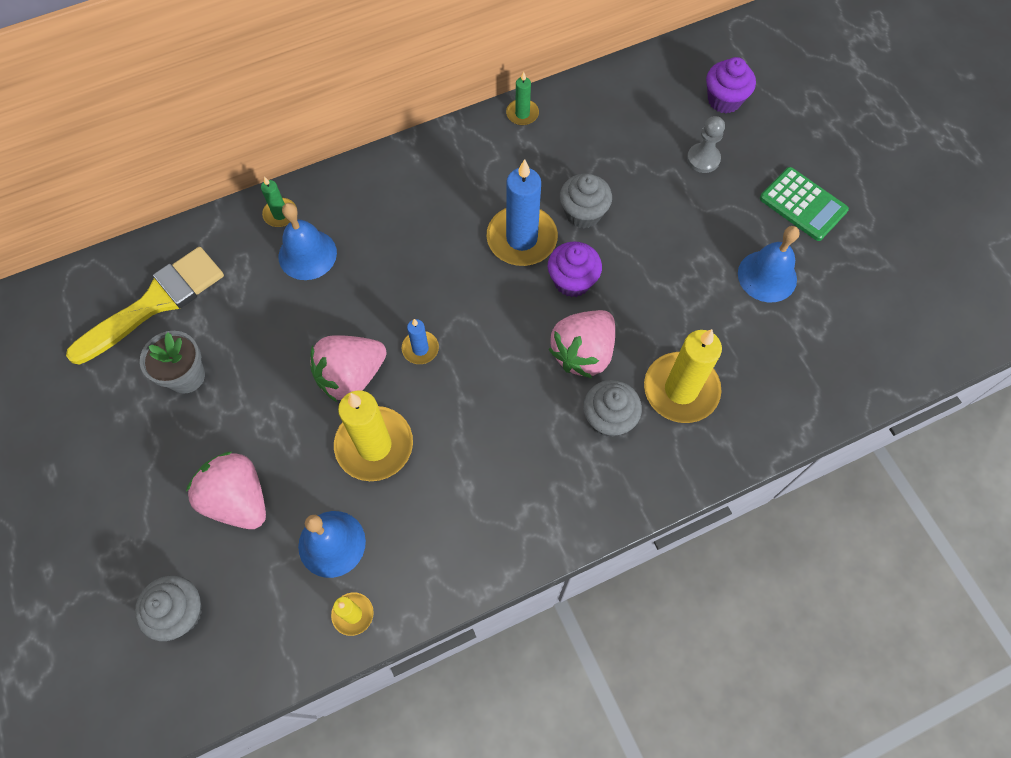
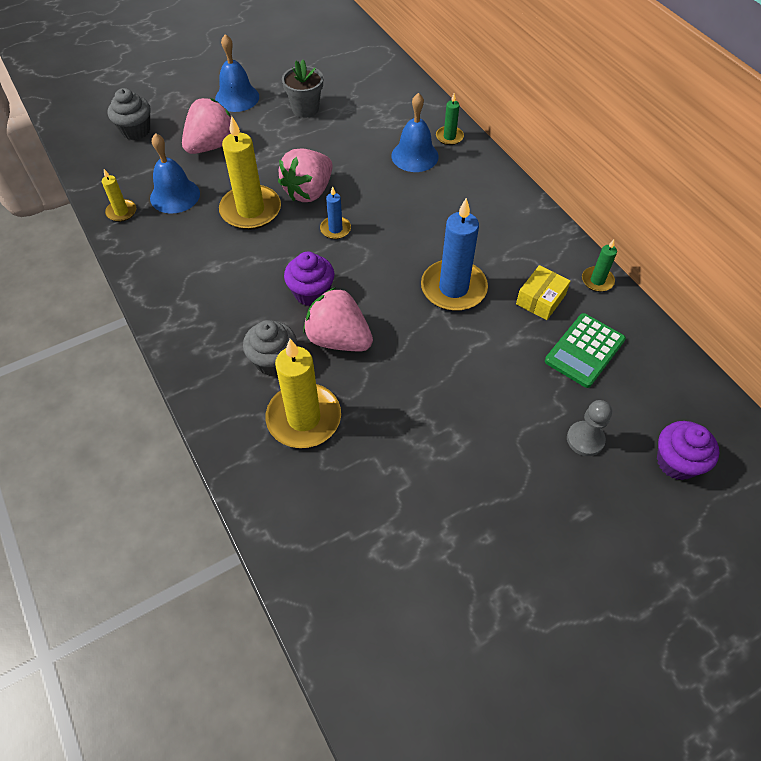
camera: 85 degrees right, 10 degrees down
yellow brush [66,247,224,365] -> none
pink strawberry [310,335,387,402] -> pink strawberry turned 105 degrees counterclockwise [278,148,333,202]
purple cupcake [548,242,602,297] -> purple cupcake moved to [284,252,334,306]
grey cupcake [560,174,612,228] -> none
blue bell [738,226,800,302] -> blue bell moved to [215,34,259,112]
green calculator [760,167,849,241] -> green calculator moved to [545,313,626,388]
none -> yellow box [516,265,571,320]

